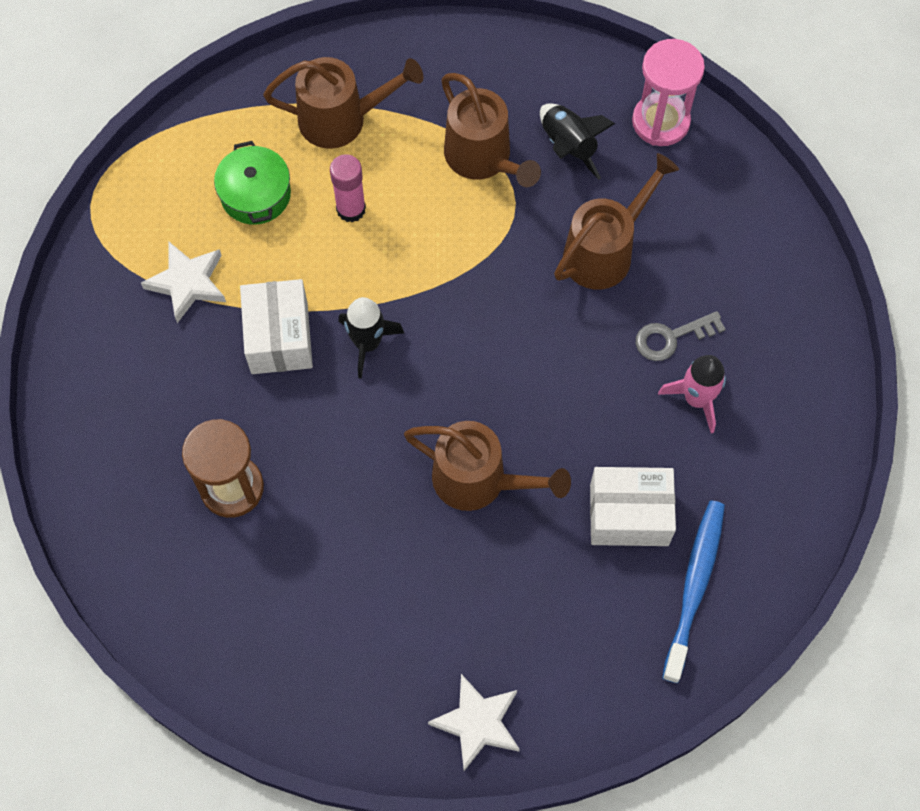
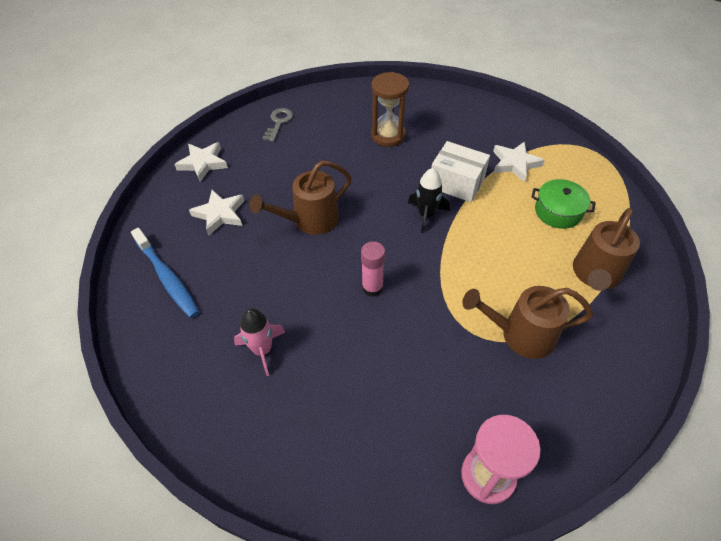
camera: 125 degrees right, 15 degrees down
pink glue stick [330,154,366,223] -> pink glue stick moved to [361,241,385,297]
black rocket [540,103,615,180] -> none
brown watering can [554,153,679,290] -> none
white box [590,467,676,546] -> none
grey key [636,311,726,361] -> grey key moved to [263,108,293,142]
none -> white star [189,190,244,236]

